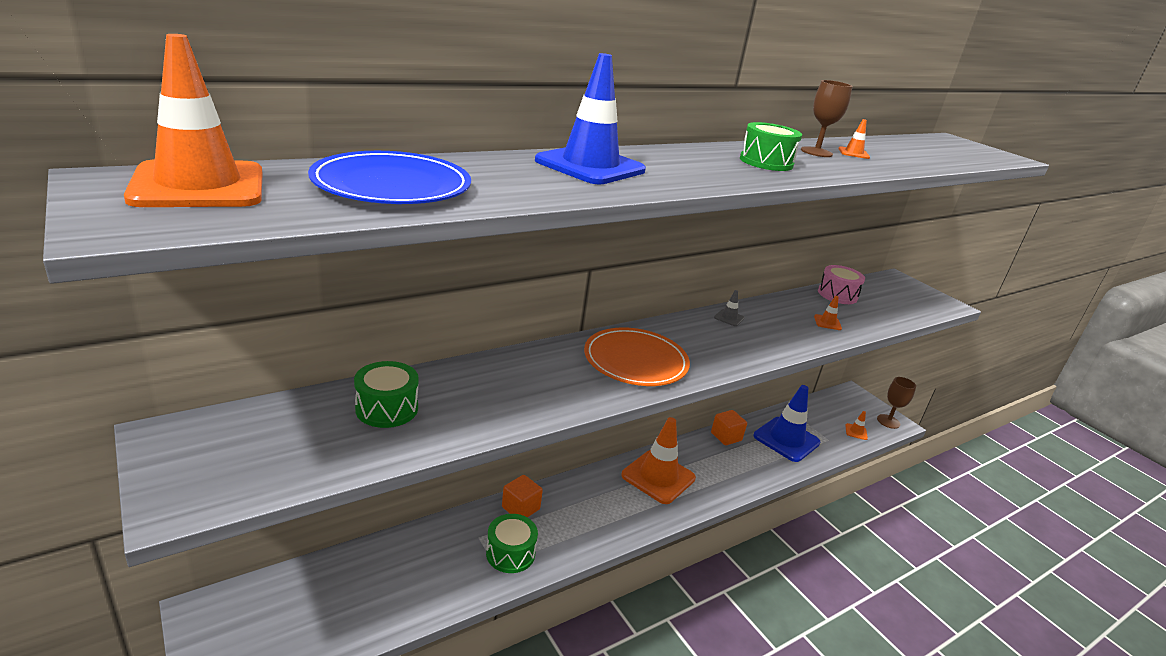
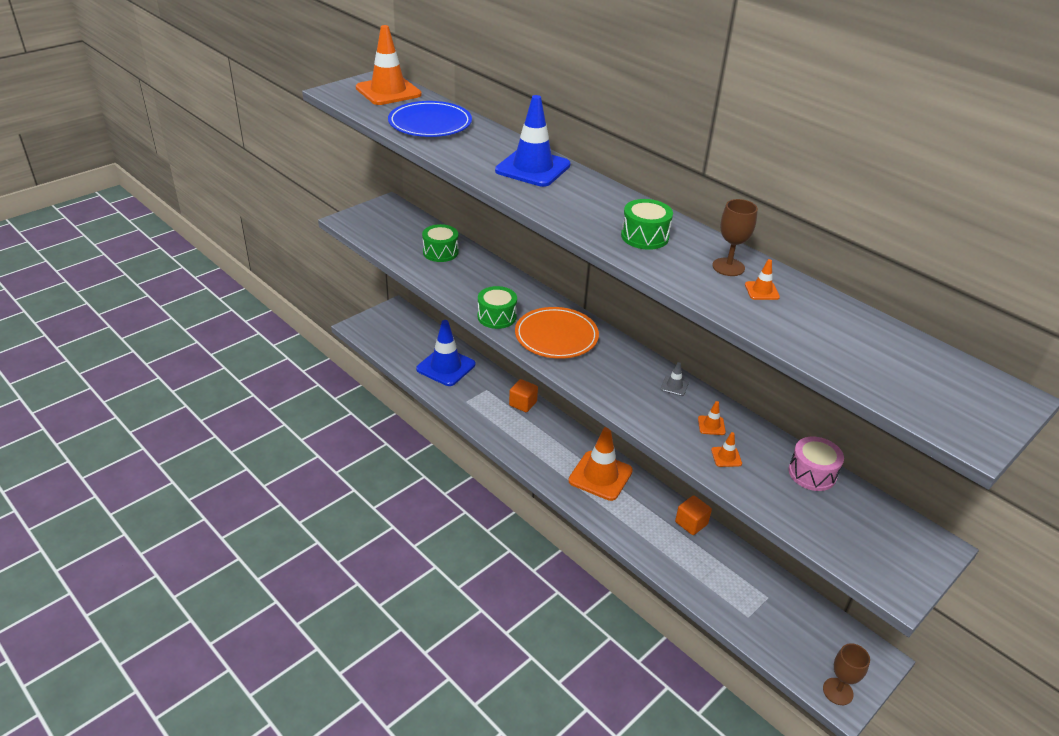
camera: 80 degrees right, 10 degrees up
green drum [486,514,538,573] -> green drum moved to [478,286,517,329]
blue traffic cone [753,385,820,462] -> blue traffic cone moved to [416,320,475,386]
orange traffic cone [845,411,868,440] -> orange traffic cone moved to [698,401,726,435]

